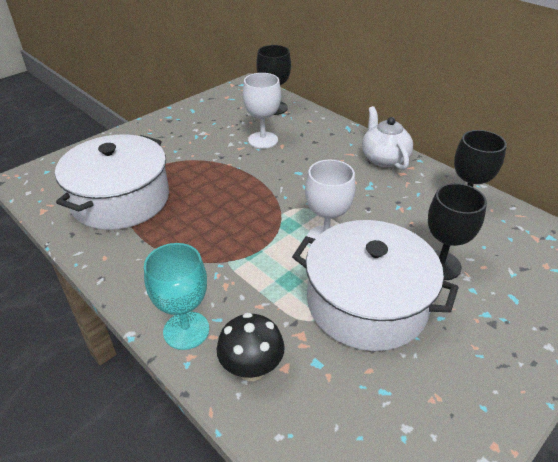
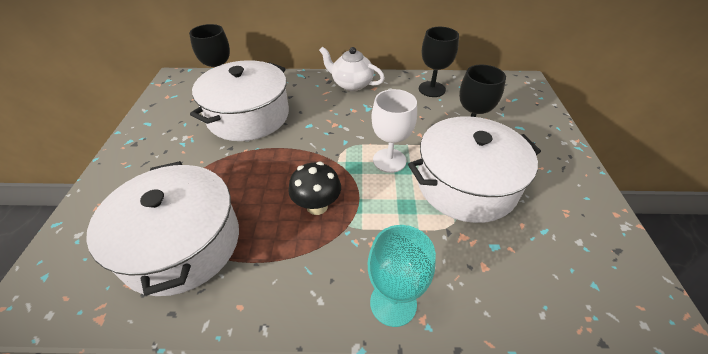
camera: 45 degrees left, 5 degrees up
black mushroom [217,313,285,381] -> black mushroom moved to [288,162,341,215]
white goblet [243,73,281,149] -> white pot [190,60,289,141]

